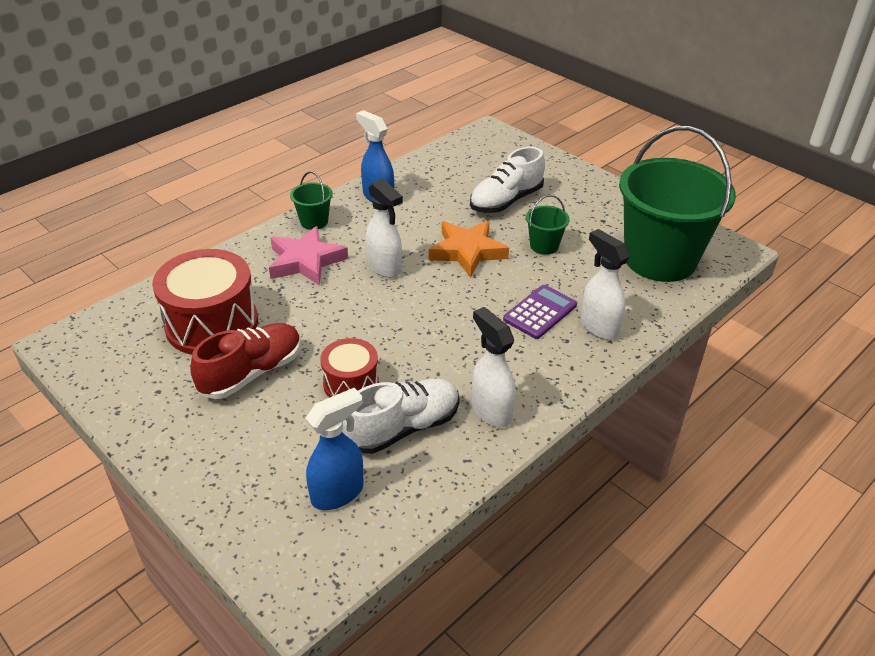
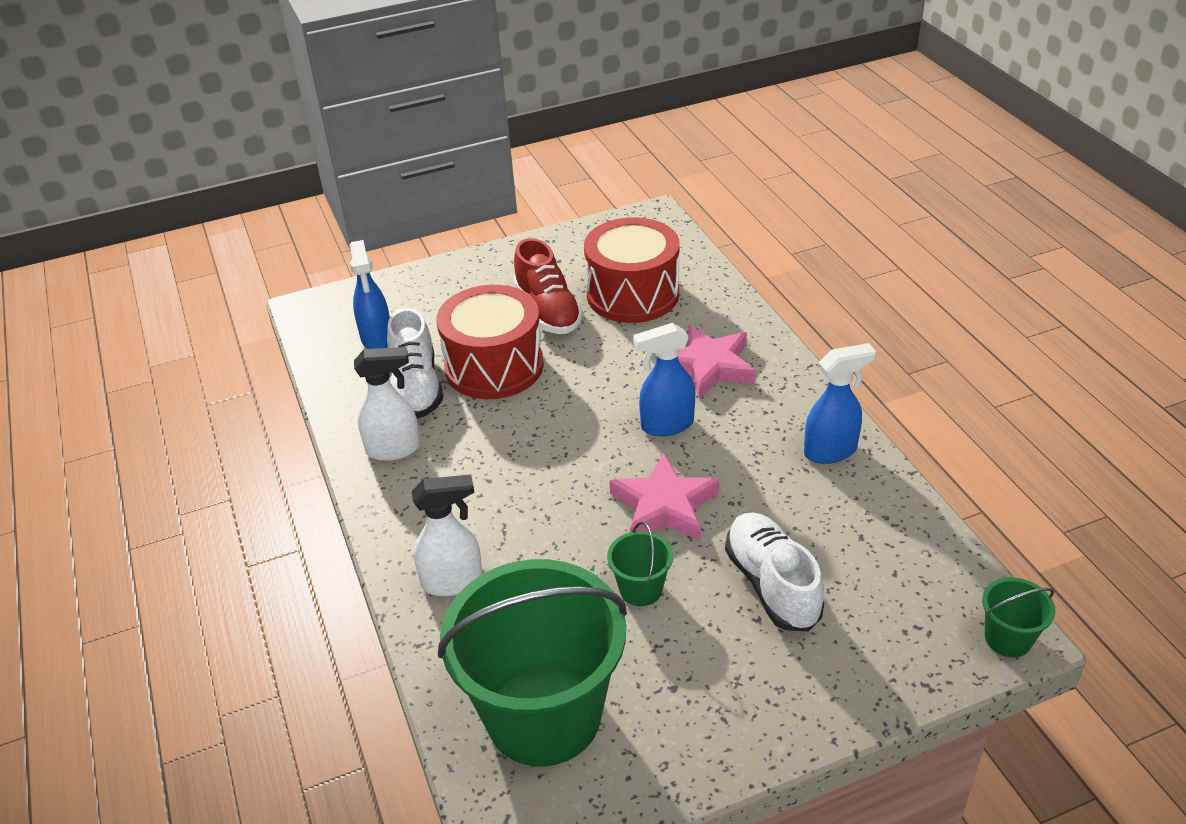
camera: 115 degrees right, 0 degrees up
green bucket [290,171,333,230] -> green bucket moved to [982,578,1055,657]
red drum [320,338,379,398] -> red drum [436,285,544,399], size x1.77
white spray bottle [366,179,403,278] -> blue spray bottle [633,323,695,436]
orange star [429,221,509,277] -> pink star [609,452,719,541]
purple calculator [503,285,577,339] -> none

